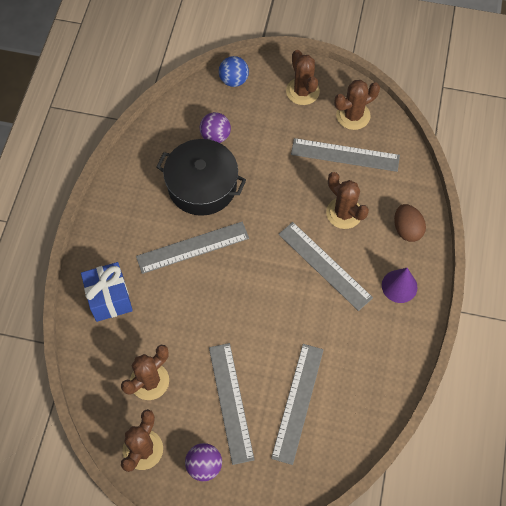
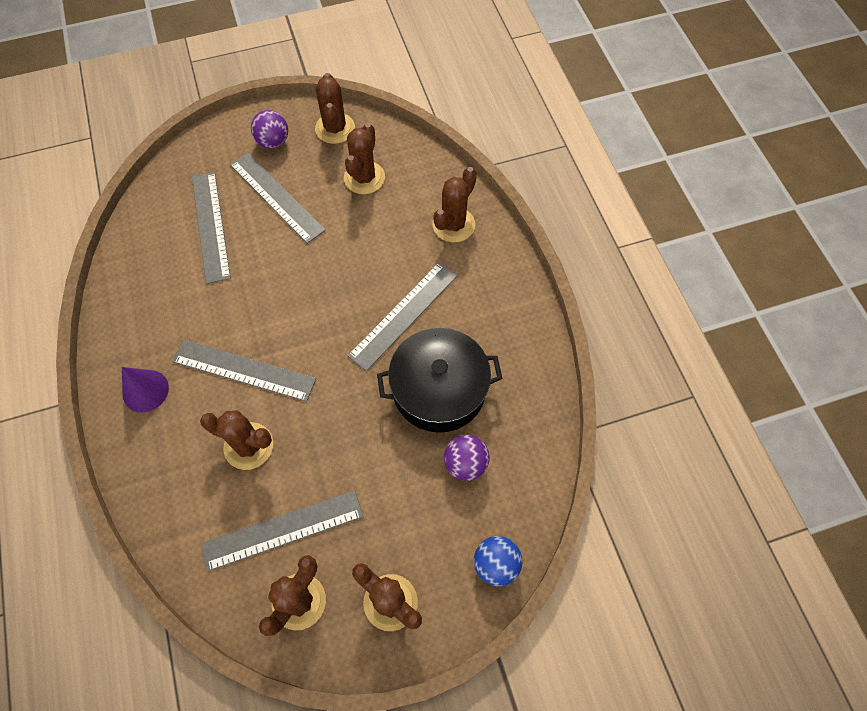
camera: 150 degrees right, 0 degrees up
blue gift [81,262,133,322] -> brown cactus [432,167,477,242]
brown egg [394,204,426,242] -> none

